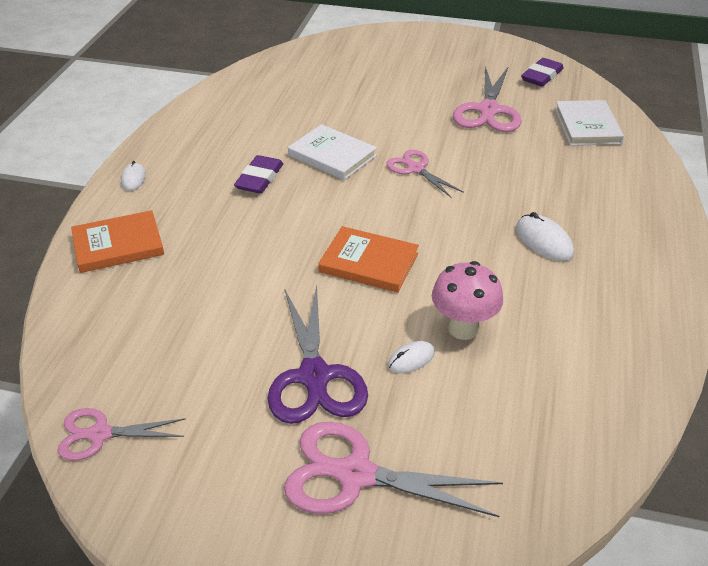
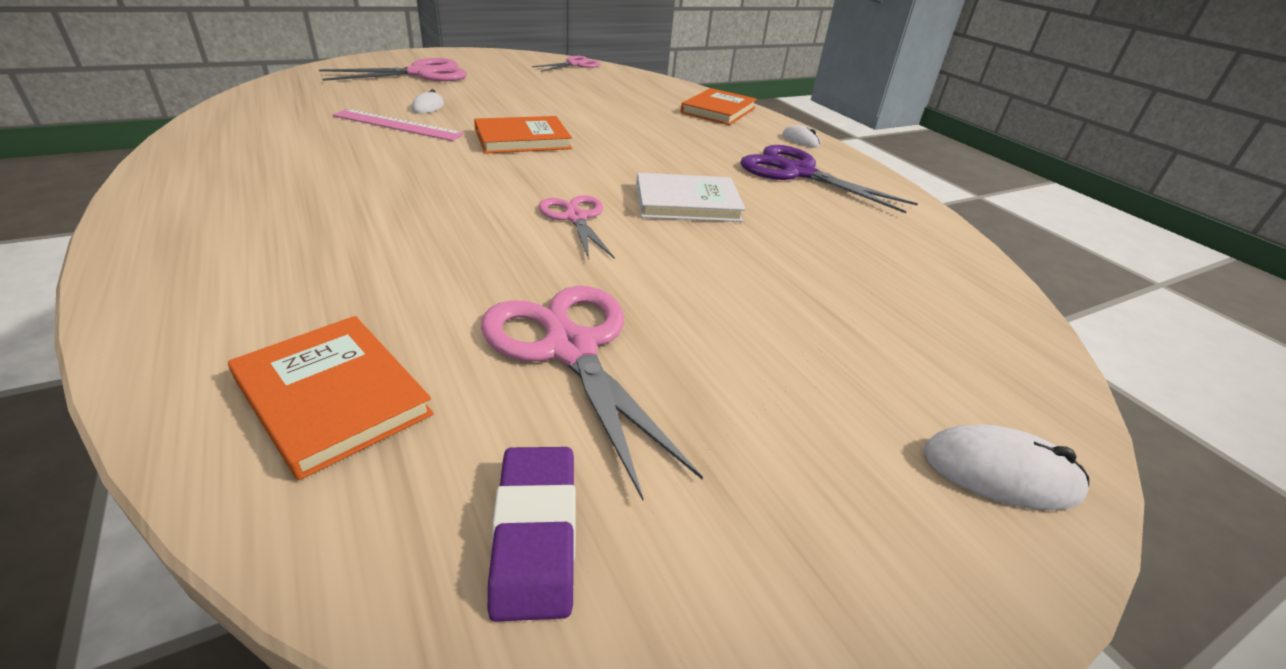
camera: 135 degrees right, 5 degrees down
purple eraser [234,155,283,194] -> none
purple scissors [268,285,368,424] -> purple scissors moved to [740,145,918,213]
pink scissors [386,150,464,198] -> pink scissors turned 120 degrees counterclockwise [538,195,615,260]
pink mushroom [432,261,503,340] -> pink ruler [333,109,464,141]
white mouse [516,212,574,261] -> white mouse moved to [923,424,1089,510]
white book [555,100,624,146] -> orange book [228,316,434,480]

